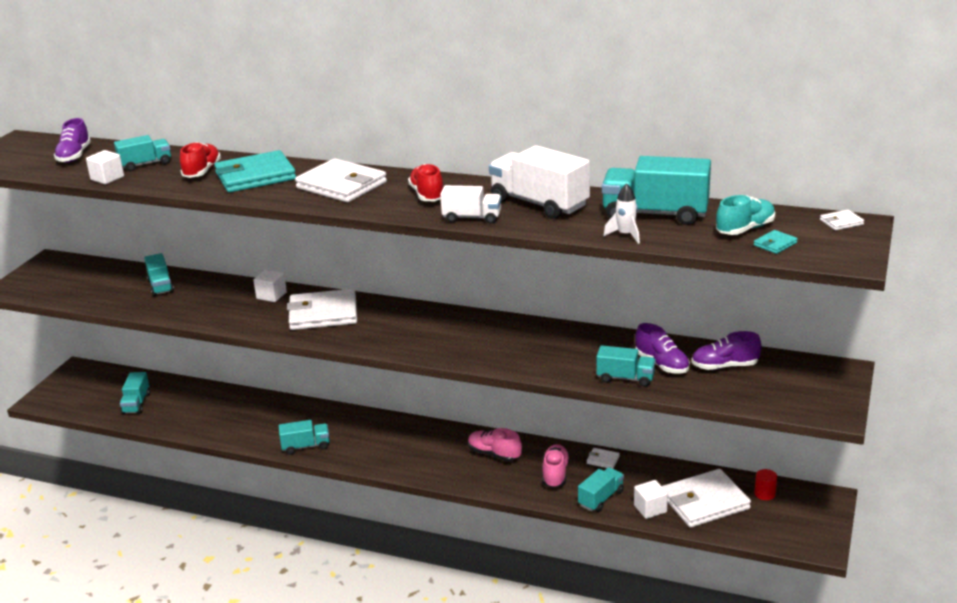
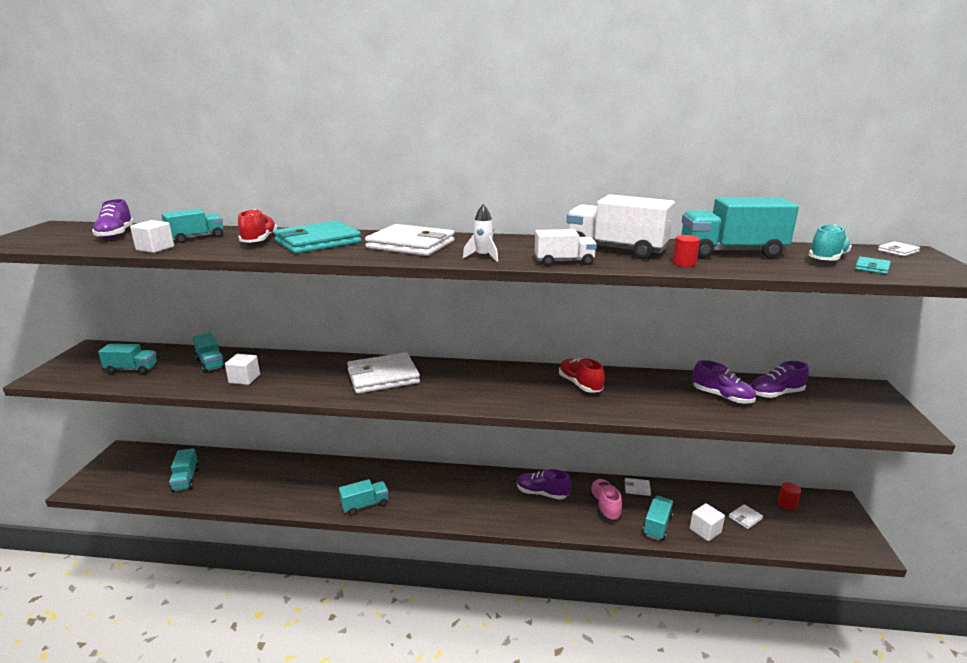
camera: 15 degrees left, 5 degrees down
white cube [253,270,287,302] -> white cube moved to [225,354,260,385]
red shoe [408,164,443,201] -> red shoe moved to [559,358,605,393]
pink shoe [468,428,522,462] -> purple shoe [517,469,571,500]
turquoise truck [596,345,656,387] -> turquoise truck moved to [98,344,157,374]
white rocket [603,183,640,244] -> white rocket moved to [463,204,498,262]
white wallet [662,469,751,528] -> white wallet [729,504,763,529], size x0.42
none -> red cylinder [672,235,700,267]

